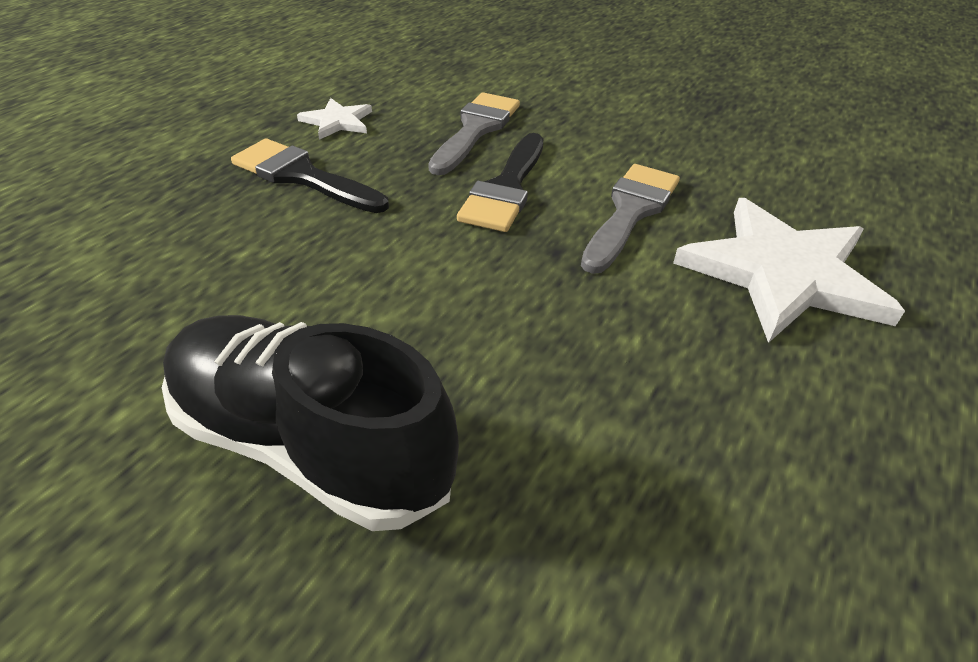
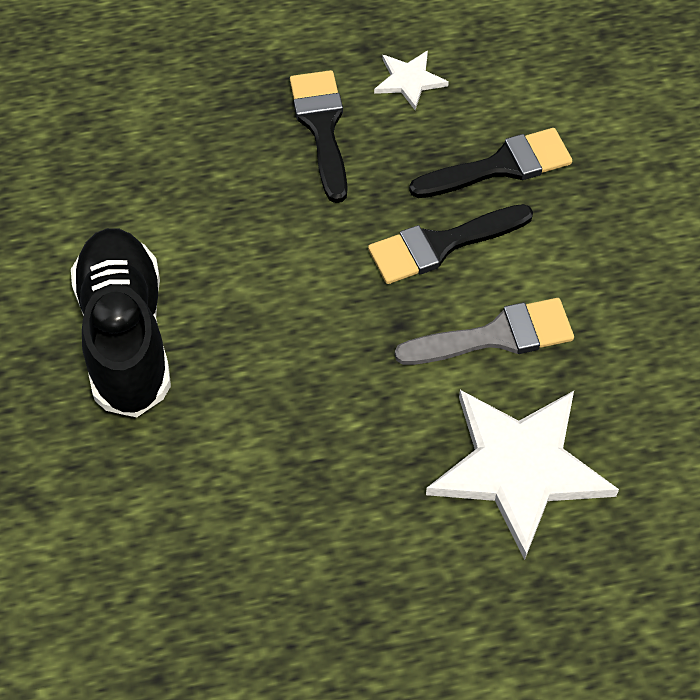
camera: 50 degrees right, 15 degrees up
grey brush [428,92,520,175] -> black brush [409,128,572,198]

